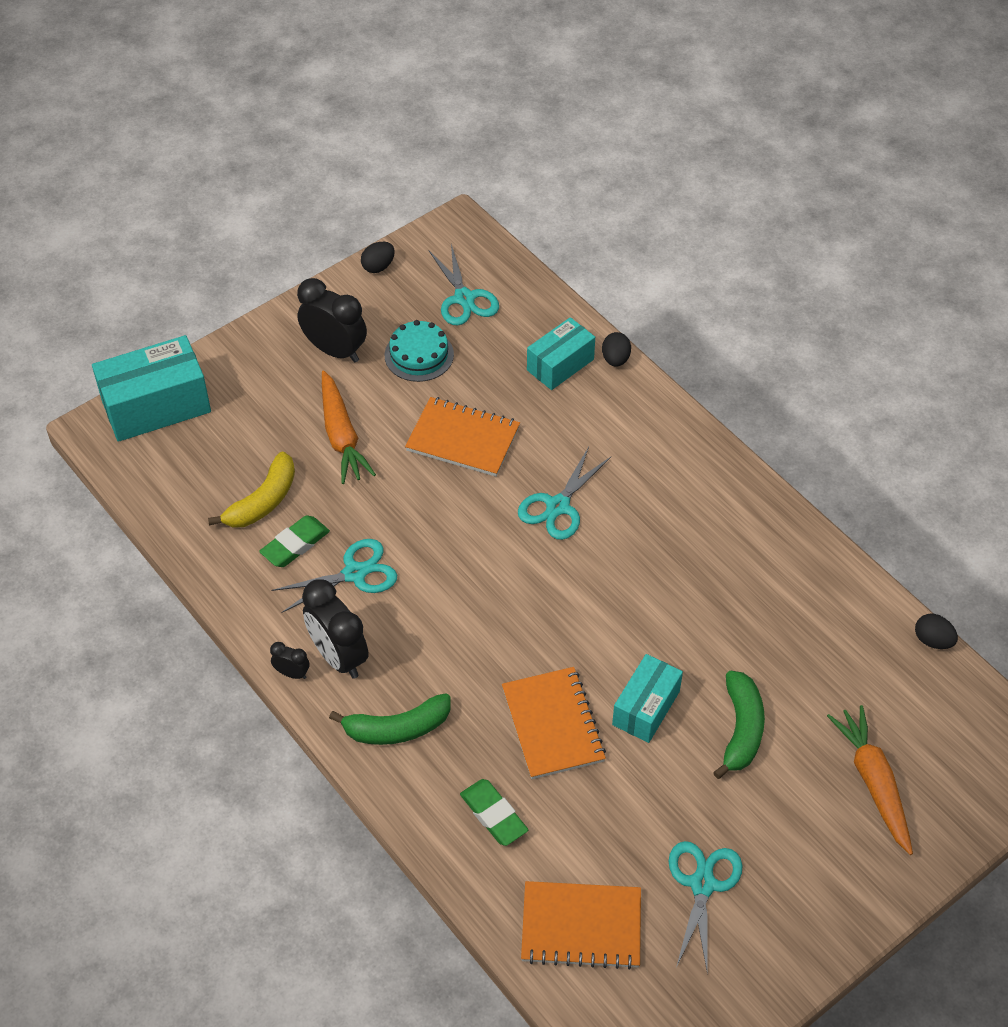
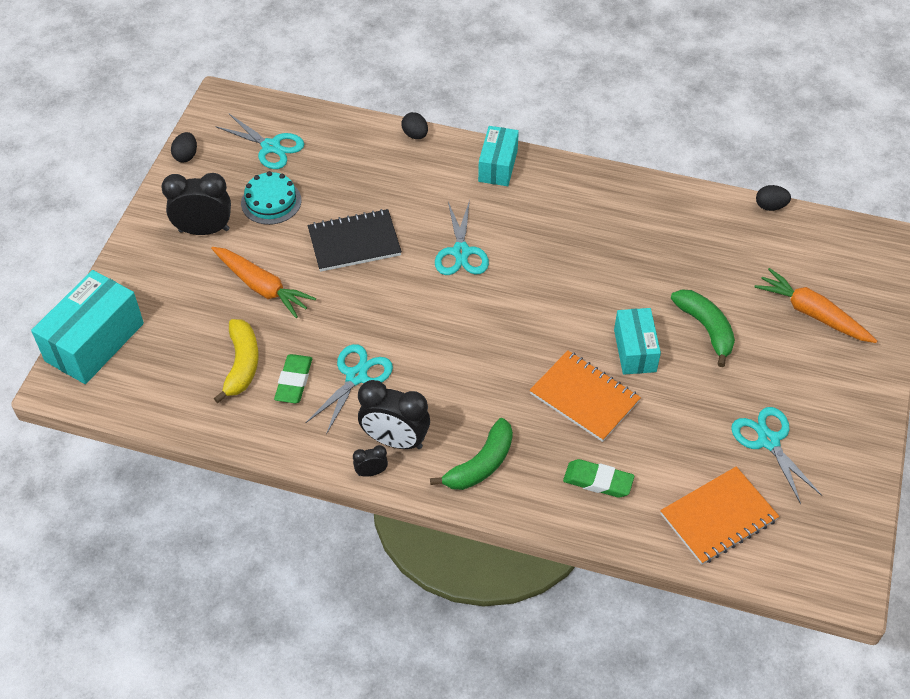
camera: 35 degrees left, 0 degrees up
orange notebook [405,397,520,477] -> black notebook [308,209,402,272]
turquoise box [527,317,595,390] -> turquoise box moved to [478,126,519,186]

